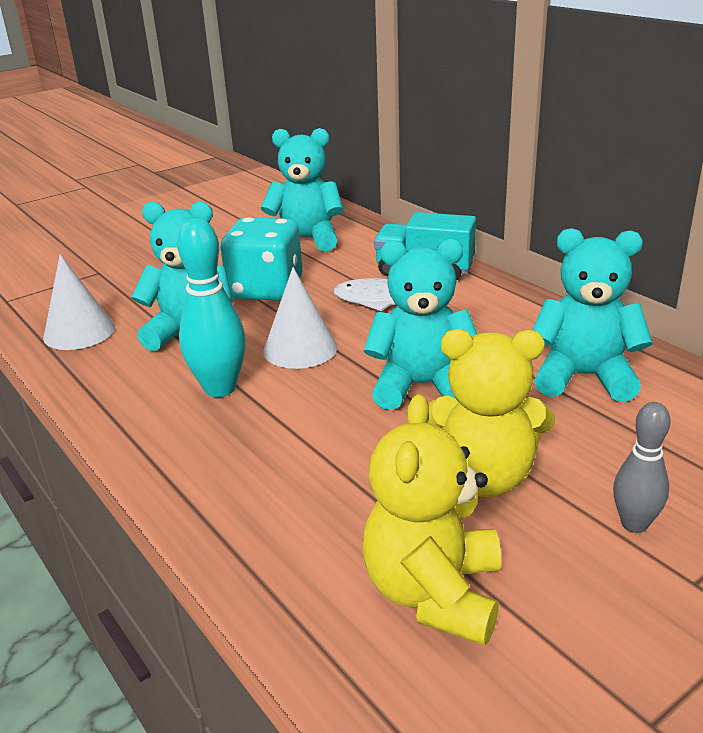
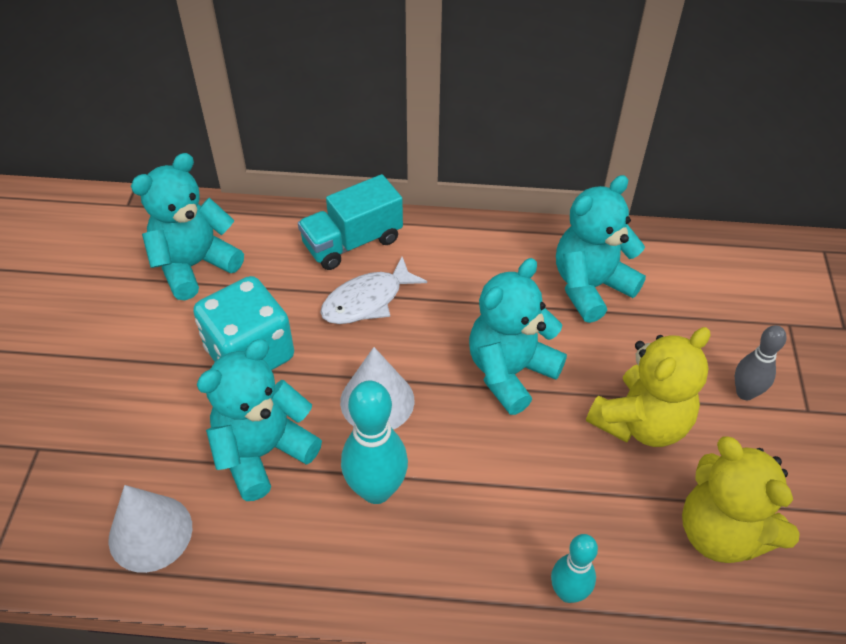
camera: 50 degrees left, 20 degrees up
none -> turquoise bowling pin [551,534,598,603]

